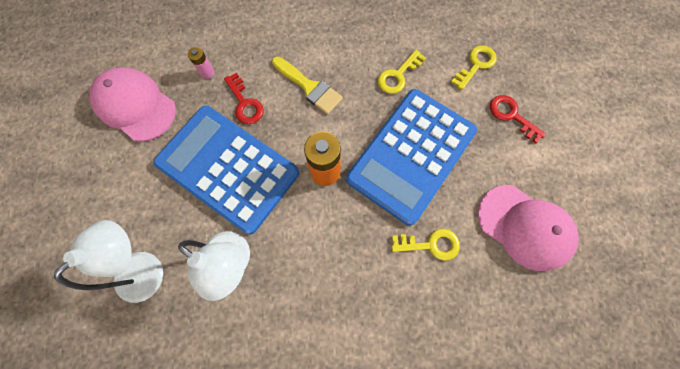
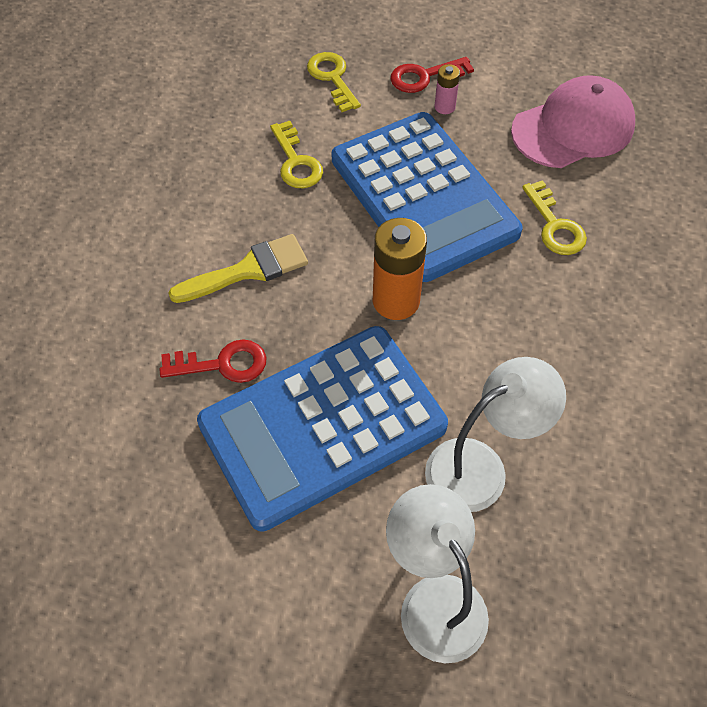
camera: 65 degrees left, 15 degrees down
pink cap [89,67,176,142] -> none
pink battery [188,47,215,79] -> pink battery moved to [434,64,460,114]
yellow key [392,229,460,261] -> yellow key turned 135 degrees clockwise [522,180,587,255]

